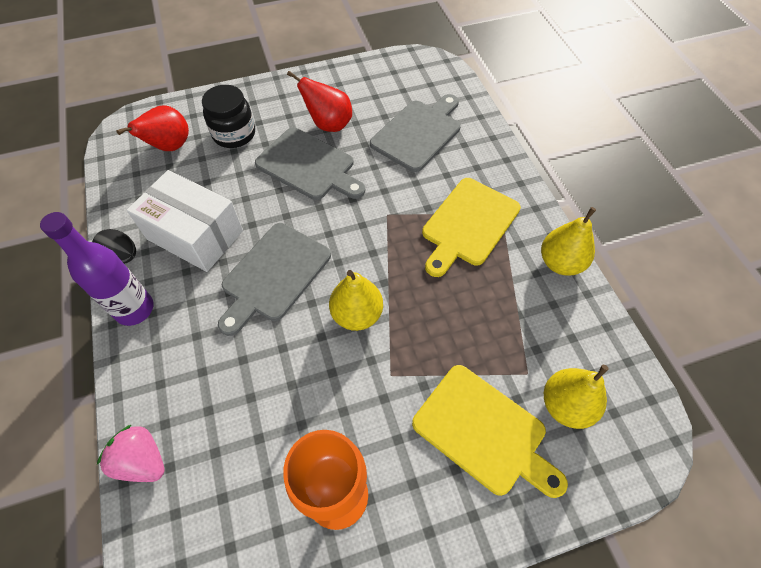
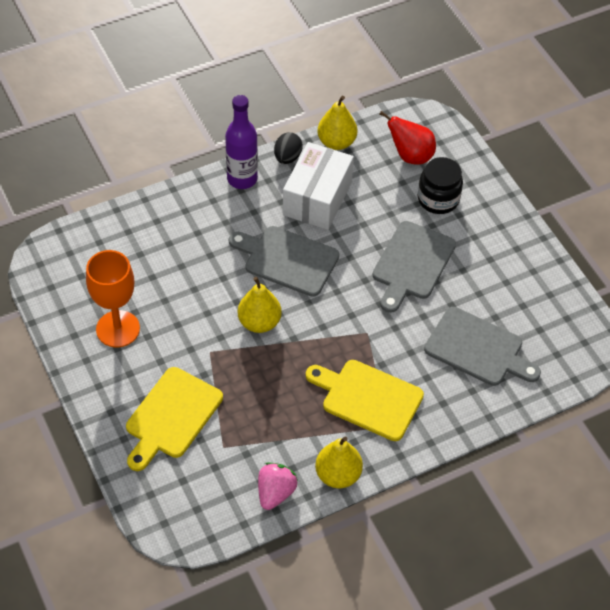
camera: 80 degrees right, 5 degrees down
pink strawberry [97,425,165,482] -> pink strawberry moved to [258,462,298,510]
red pear [287,71,352,132] -> none
yellow pear [544,365,609,429] -> yellow pear moved to [317,96,357,150]

